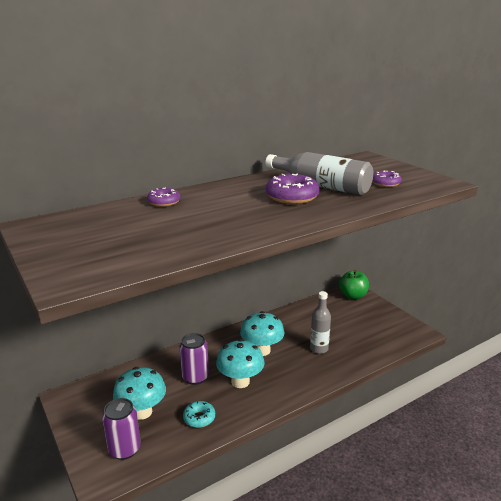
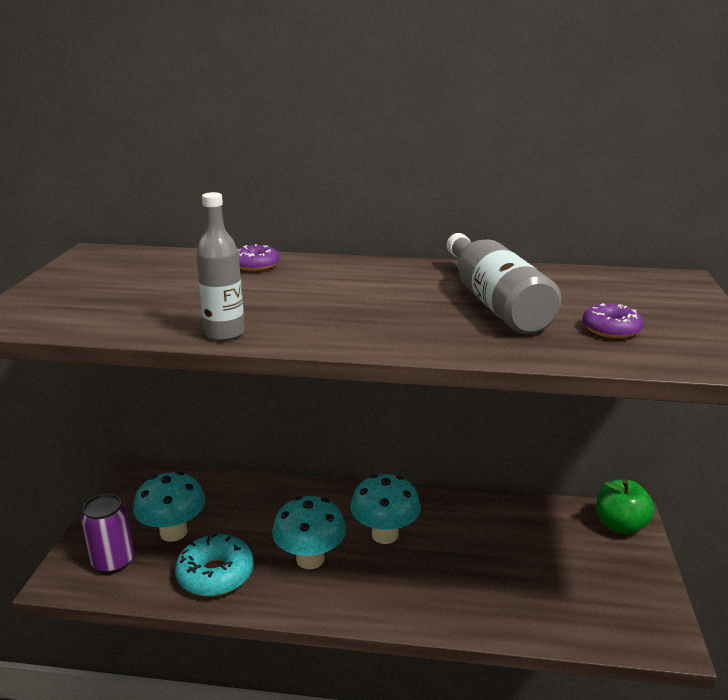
camera: 40 degrees right, 0 degrees up
purple can [180,333,209,385] -> none
turquoise donut [183,401,215,428] -> turquoise donut [175,533,254,596], size x1.66
purple donut [266,173,319,204] -> none
grey bottle [310,291,331,354] -> grey bottle moved to [196,192,245,341]

